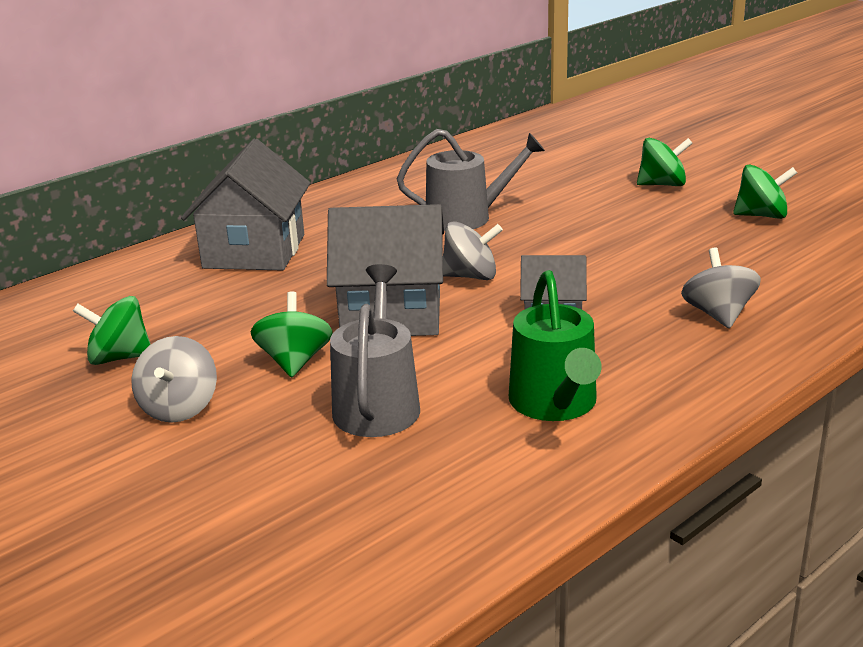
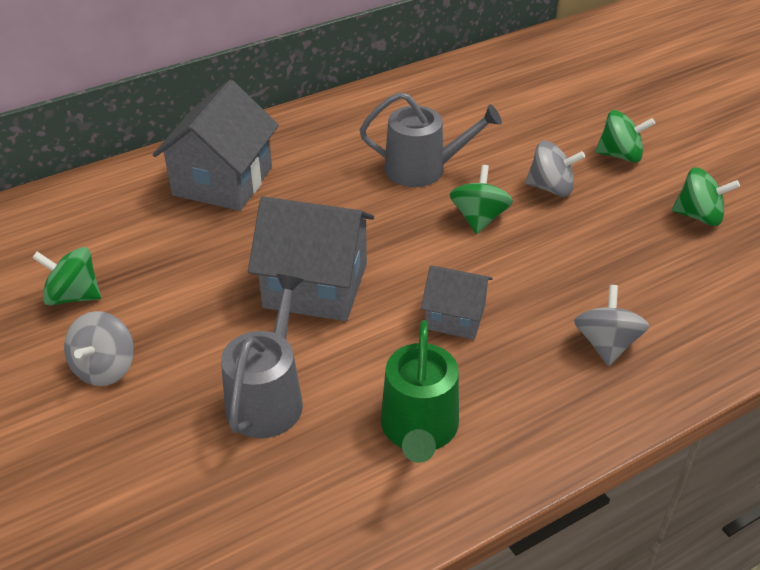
camera: 10 degrees right, 15 degrees up
green spinning top [250,291,333,377] -> green spinning top moved to [450,165,513,234]
grey spinning top [443,221,503,280] -> grey spinning top moved to [525,141,585,197]

